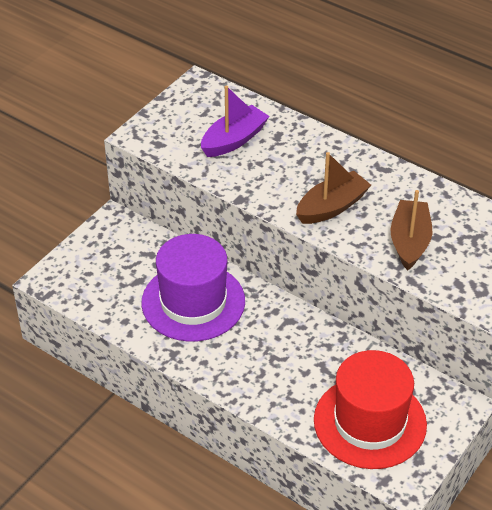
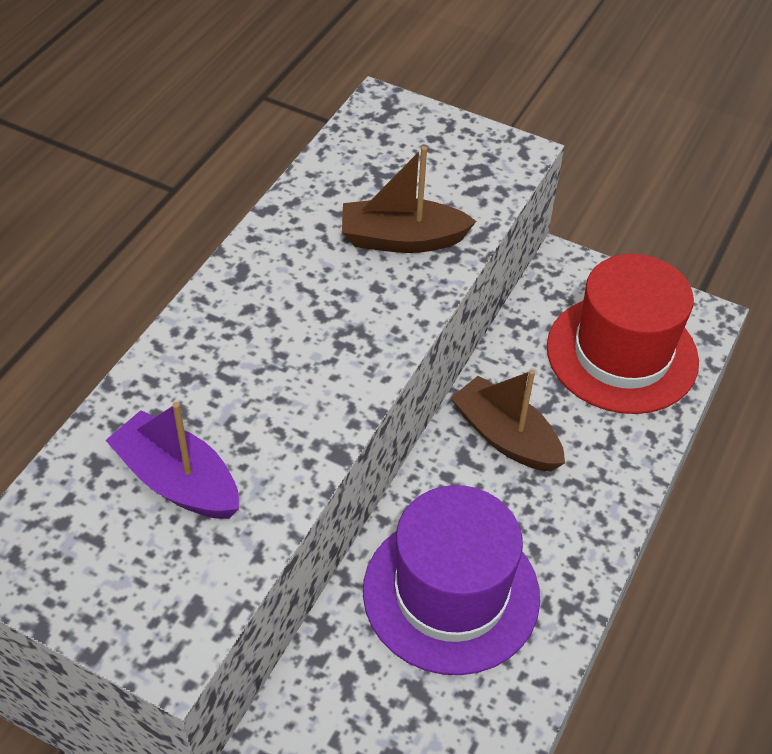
camera: 100 degrees left, 5 degrees up
brown boat [296,152,371,224] -> brown boat moved to [451,369,565,472]

